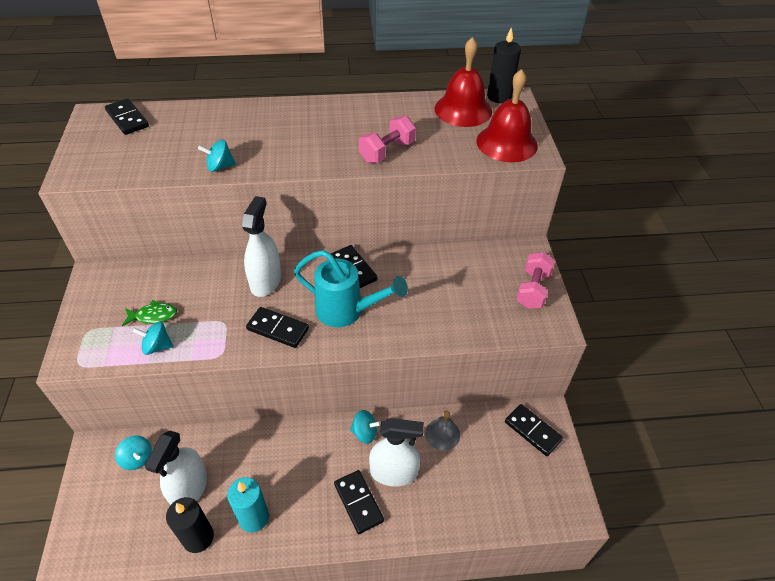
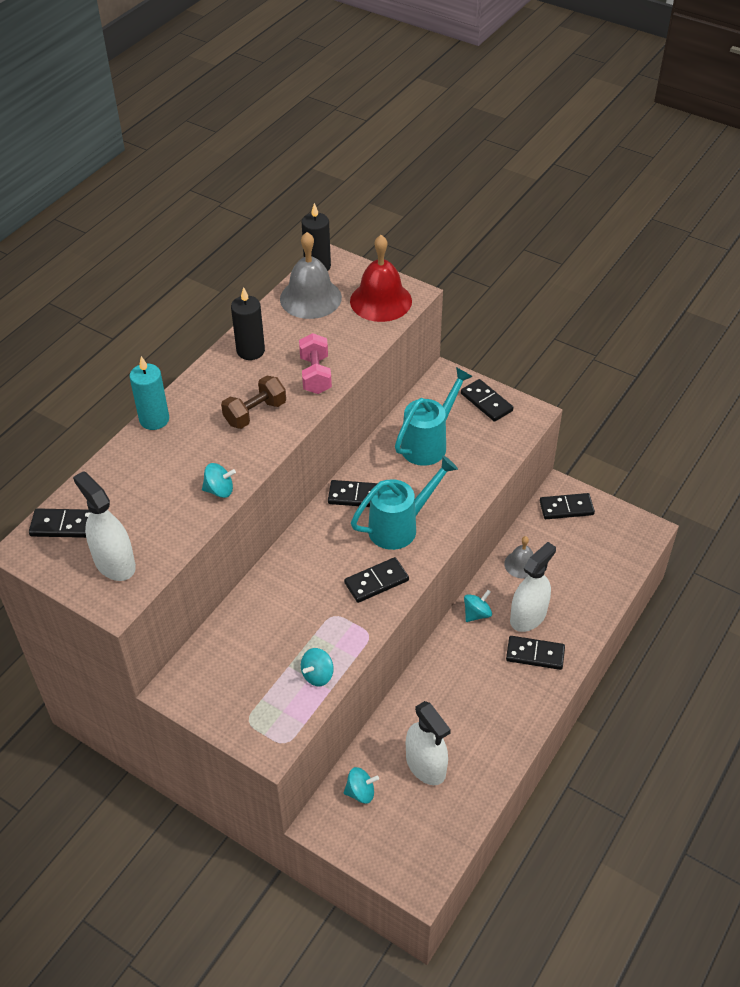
camera: 50 degrees left, 0 degrees up
green fish [122,300,177,326] -> none
black candle [166,497,214,553] -> black candle moved to [231,287,265,360]
turquoise spinning top [198,140,236,172] -> turquoise spinning top turned 120 degrees counterclockwise [202,463,236,498]
turquoise candle [227,477,269,533] -> turquoise candle moved to [129,356,169,430]
white spray bottle [242,196,281,297] -> white spray bottle moved to [73,471,136,581]
red bell [435,37,492,127] -> grey bell [280,232,342,319]
pink dumbbell [516,252,555,309] -> black domino [461,379,514,422]
none -> brown dumbbell [221,375,286,429]
none -> turquoise watering can [395,367,473,466]

